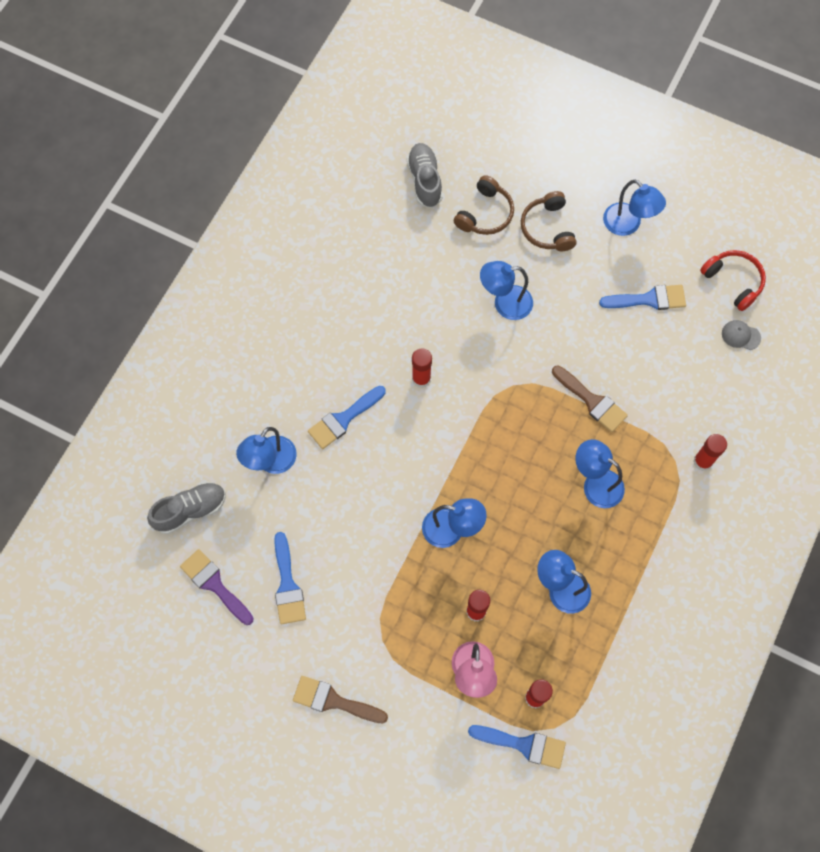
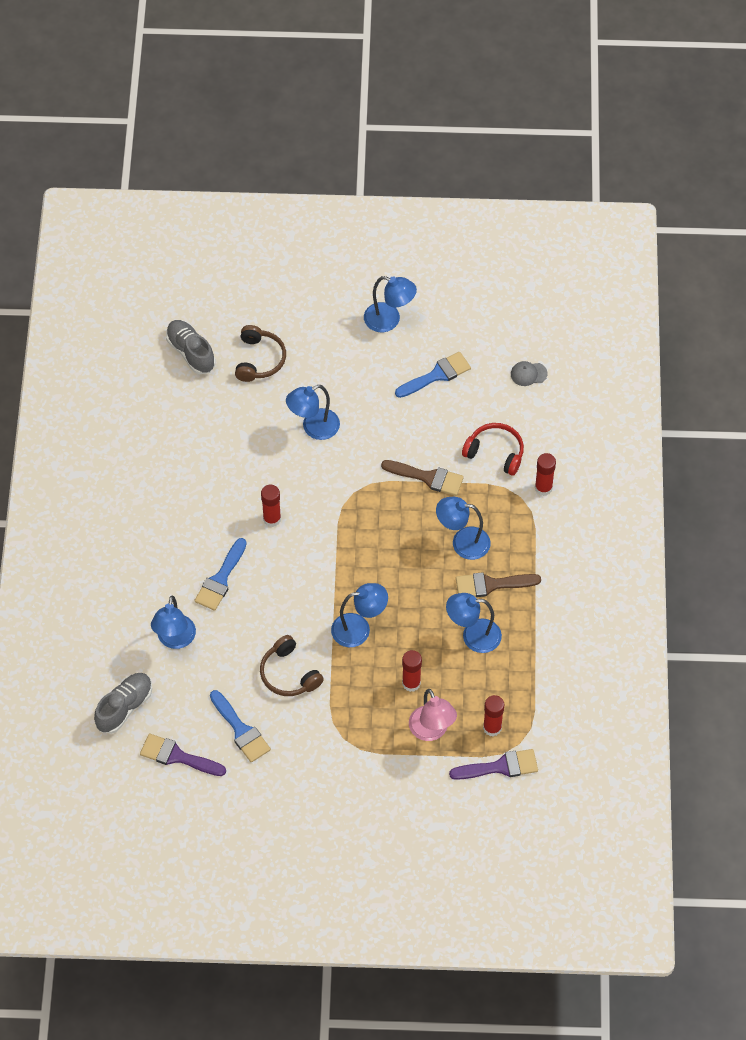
camera: 25 degrees left, 10 degrees down
brown brush [293,676,388,724] -> brown brush moved to [456,572,541,597]
blue brush [468,725,566,769] -> purple brush [449,749,538,780]
brown headphones [521,191,577,251] -> brown headphones moved to [260,635,324,696]
red headphones [700,250,766,311] -> red headphones moved to [462,423,524,476]

